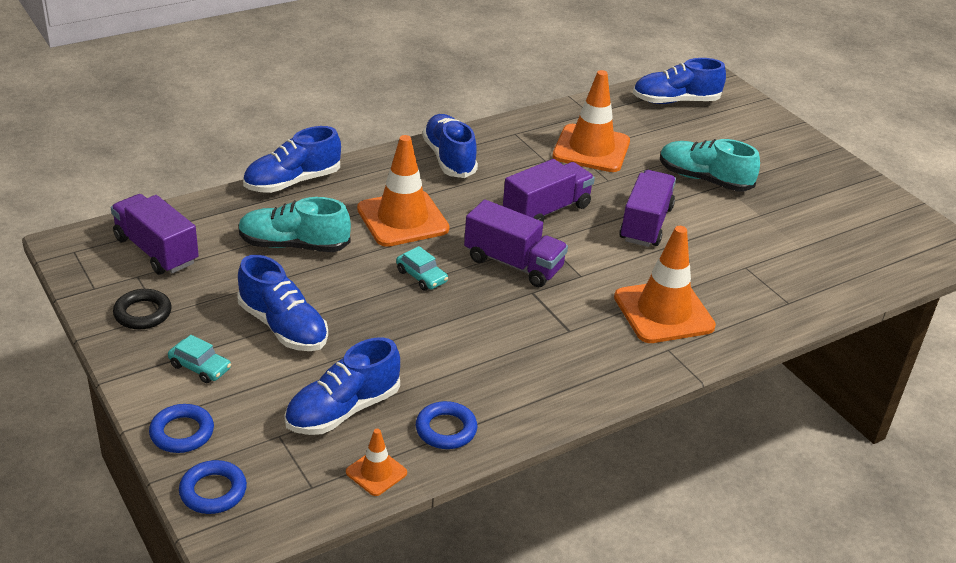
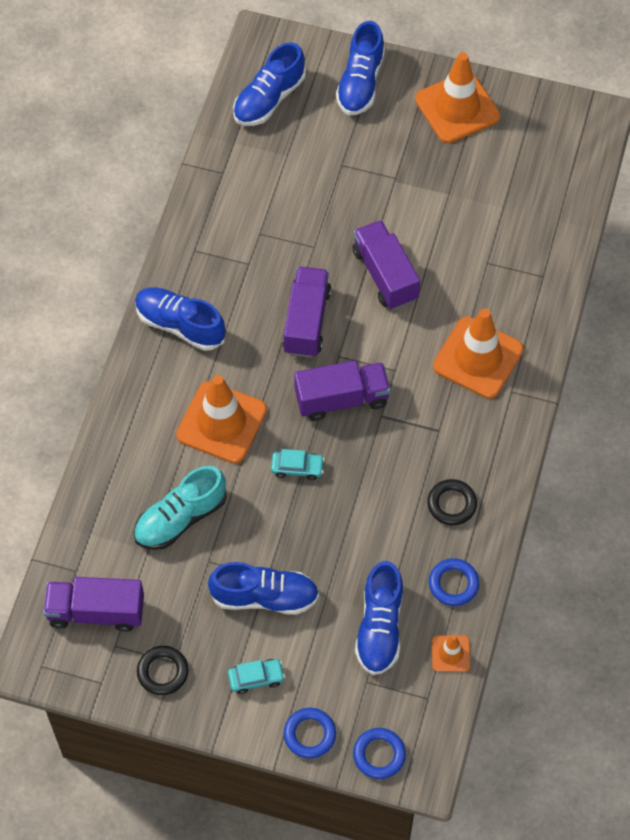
camera: 40 degrees left, 25 degrees up
blue shoe [243,126,341,193] -> blue shoe moved to [336,21,385,115]
orange traffic cone [553,70,630,172] -> orange traffic cone moved to [415,52,500,143]
turquoise shoe [660,139,760,191] -> none
none -> black ring [427,479,477,525]

